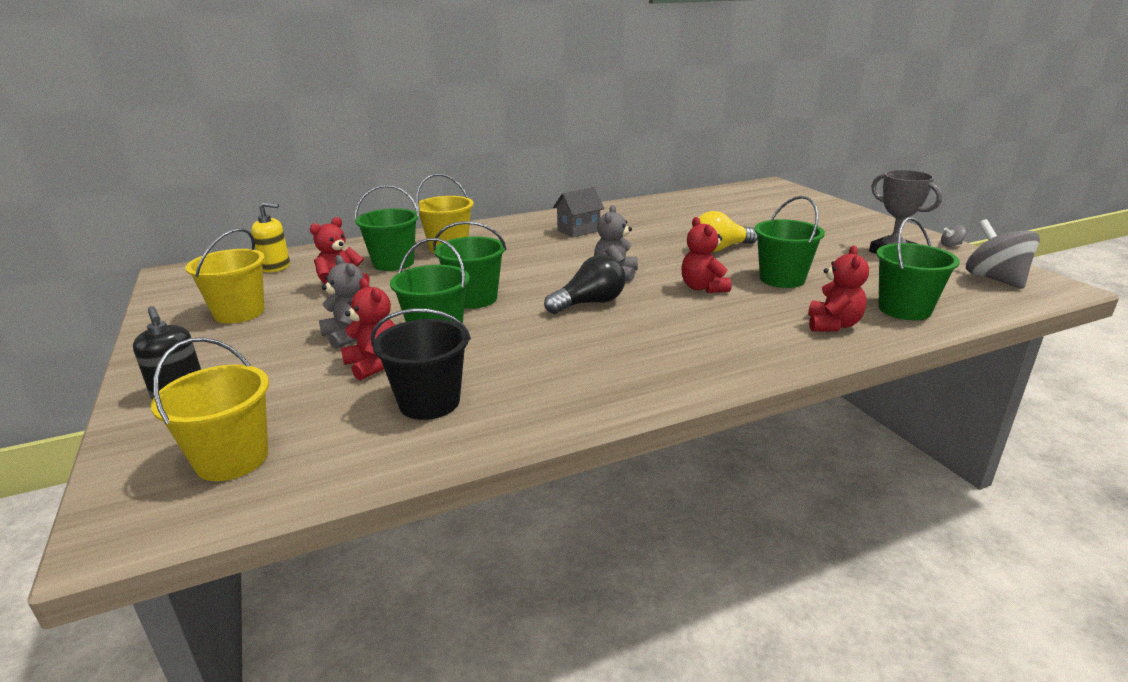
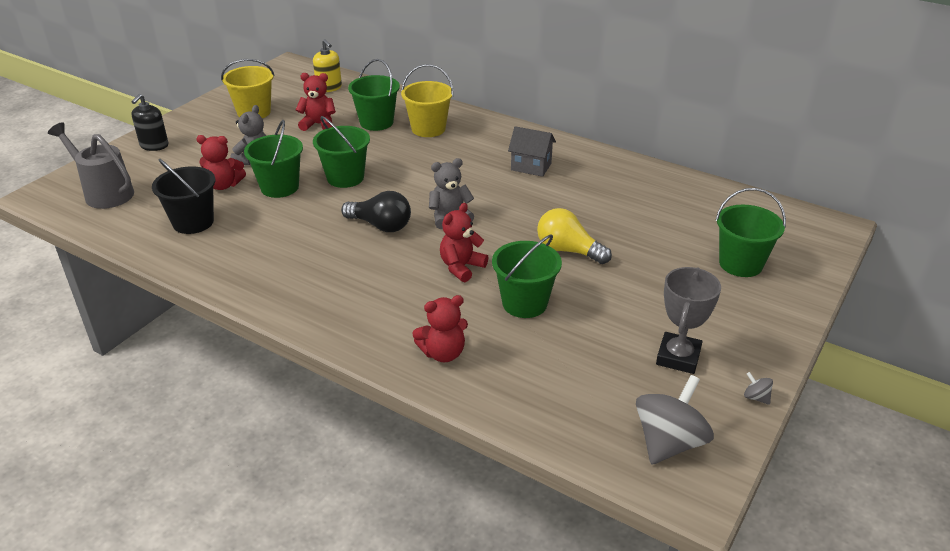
camera: 55 degrees right, 10 degrees up
yellow bucket [151,337,269,481] -> grey watering can [48,122,134,209]
red teddy bear [341,278,395,381] -> red teddy bear turned 75 degrees clockwise [196,135,246,190]
green bucket [876,217,960,320] -> green bucket moved to [715,188,786,277]

